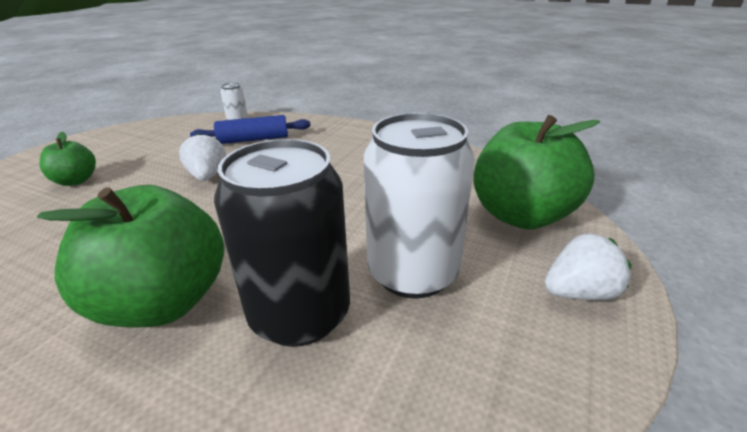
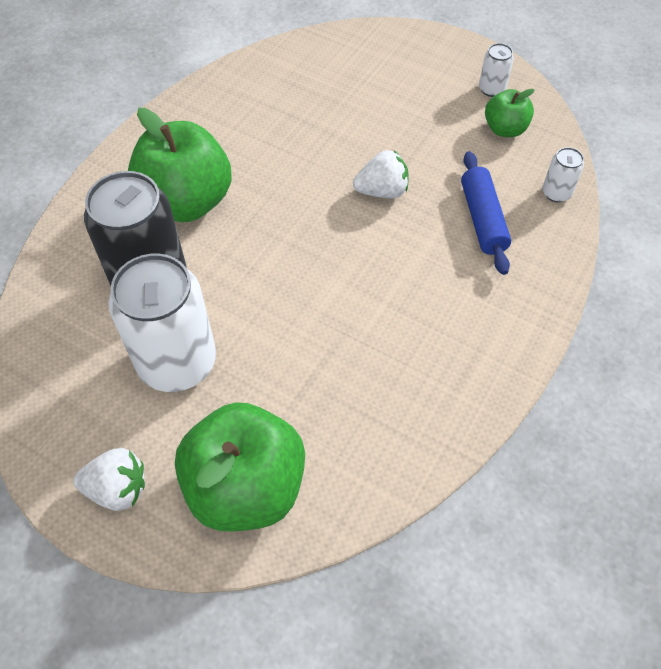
camera: 95 degrees right, 25 degrees up
green apple [40,132,96,186] -> green apple moved to [485,89,534,137]
white strawberry [545,233,632,300] -> white strawberry turned 75 degrees counterclockwise [73,448,145,511]
none -> white can [479,43,514,97]

